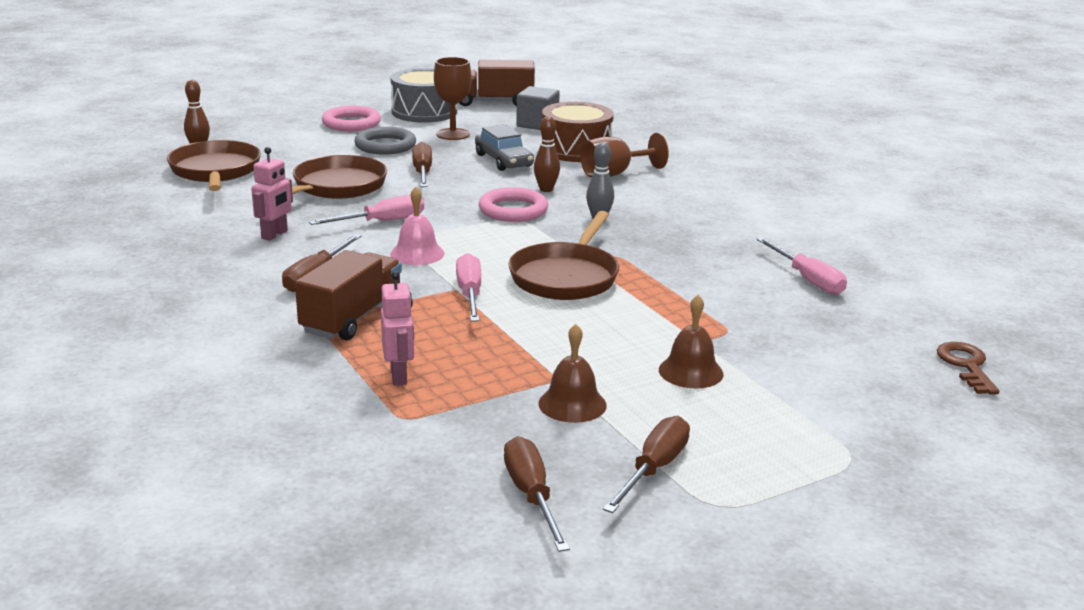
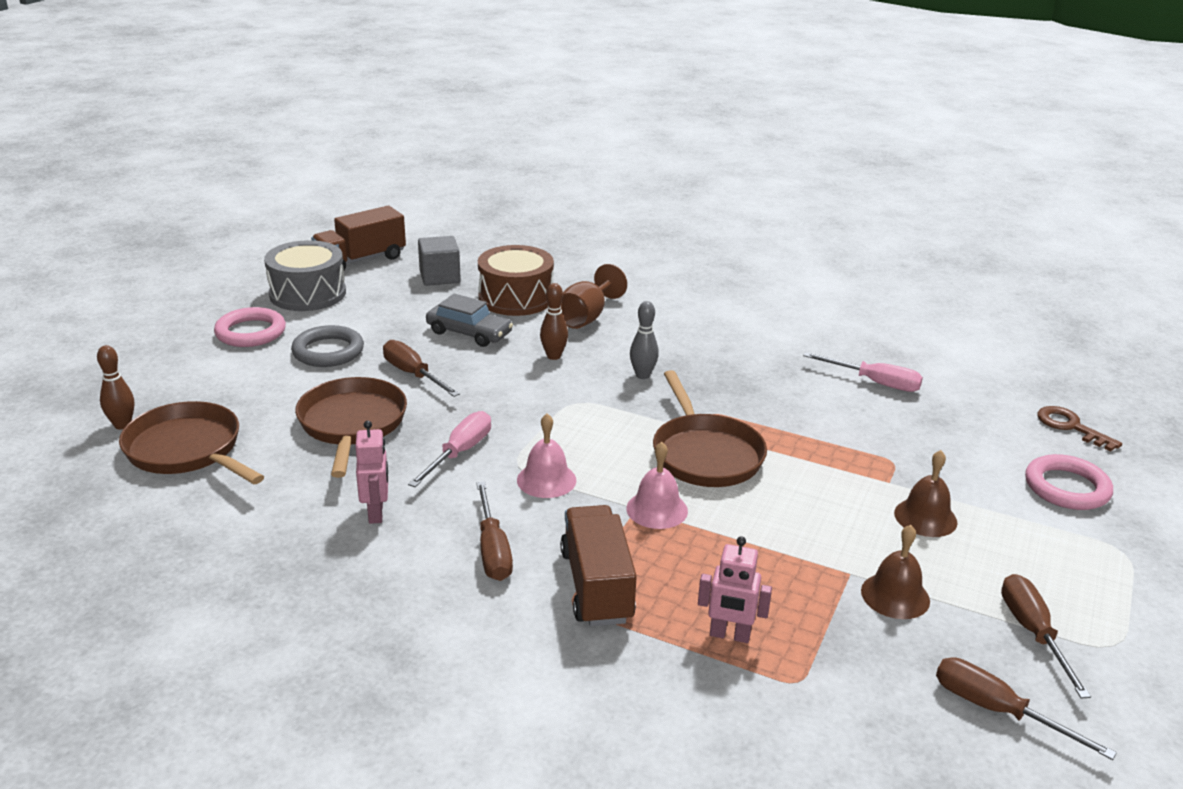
camera: 35 degrees left, 5 degrees up
pink robot [381,271,414,385] -> pink robot turned 150 degrees clockwise [698,536,772,643]
brown goblet [434,57,472,140] -> none
pink screwdriver [456,253,481,322] -> pink bell [626,442,688,529]
pink ring [479,187,548,222] -> pink ring moved to [1025,454,1113,510]

